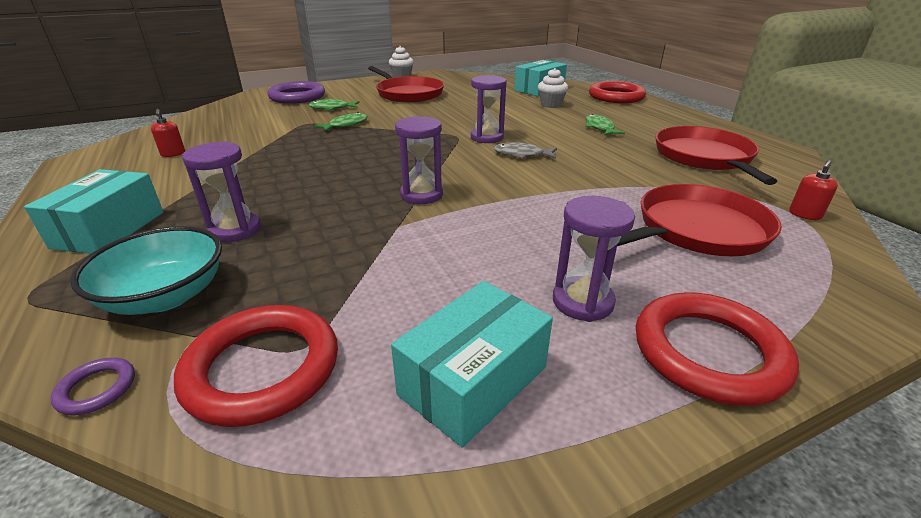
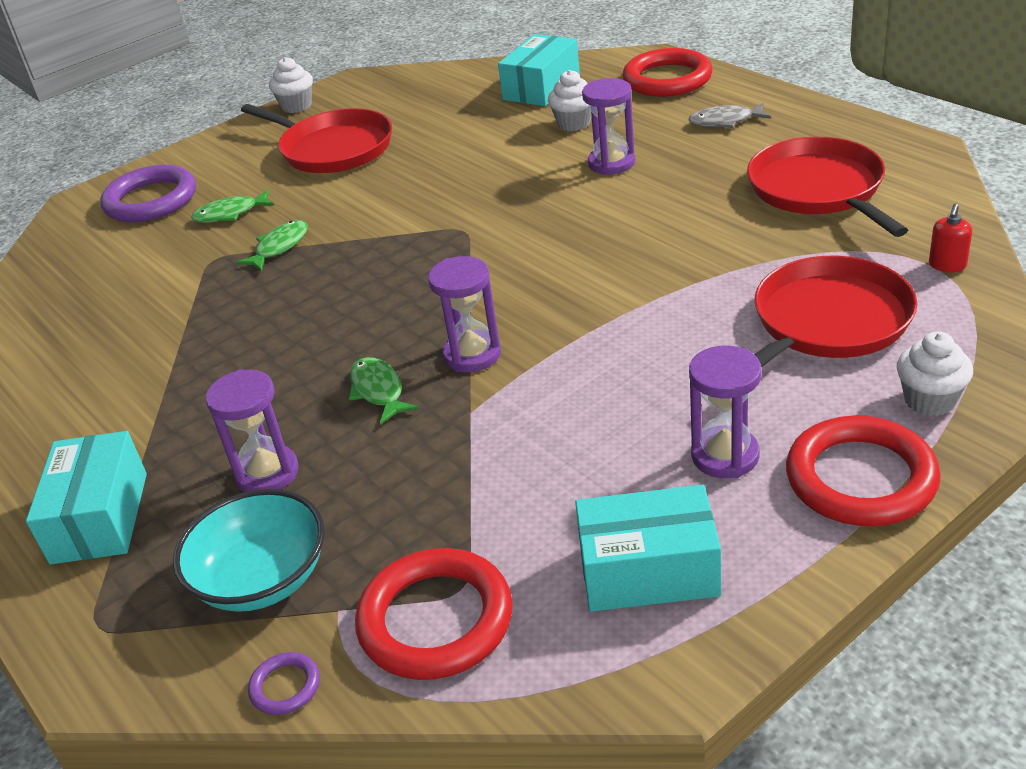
camera: 10 degrees left, 5 degrees up
red soap dispenser [151,109,185,157] -> none
turquoise box [391,281,553,448] -> turquoise box turned 60 degrees clockwise [575,485,721,612]
purple hourglass [471,75,507,143] -> purple hourglass moved to [582,78,635,175]
grey fish [494,142,557,159] -> grey fish moved to [689,103,771,128]
green fish [585,114,625,136] -> green fish moved to [349,357,419,425]
none -> white cupcake [897,331,973,416]

